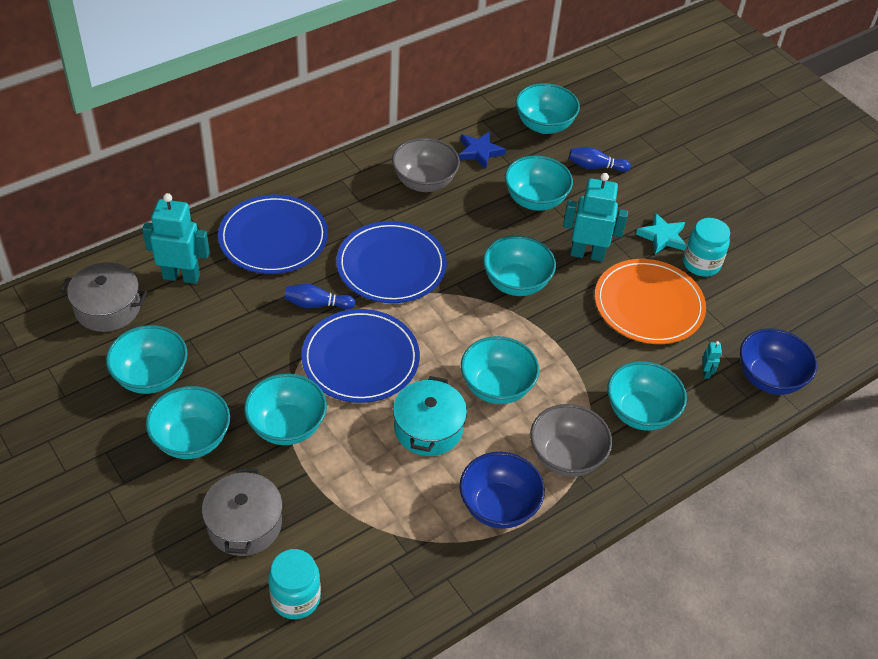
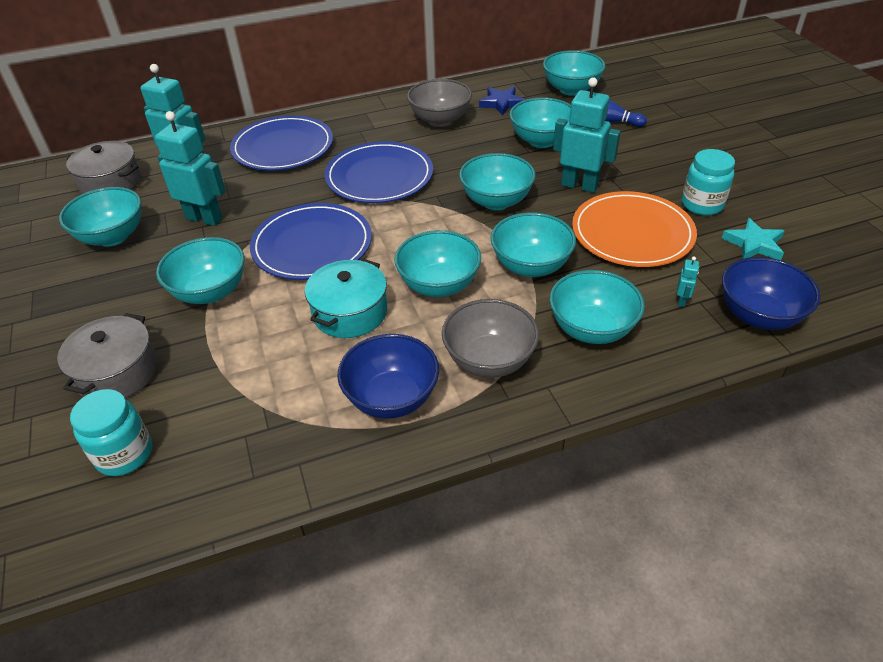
camera: 20 degrees right, 5 degrees down
turquoise bowl [146,386,230,459] -> turquoise bowl moved to [491,212,576,277]
blue bowling pin [284,284,356,309] -> none
turquoise star [636,213,686,254] -> turquoise star moved to [722,218,785,260]
none -> turquoise robot [155,111,226,226]

